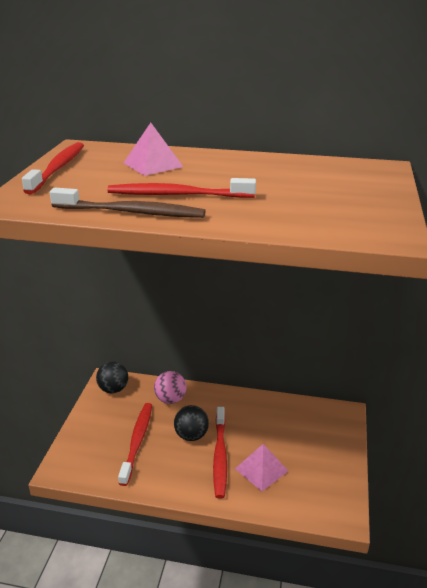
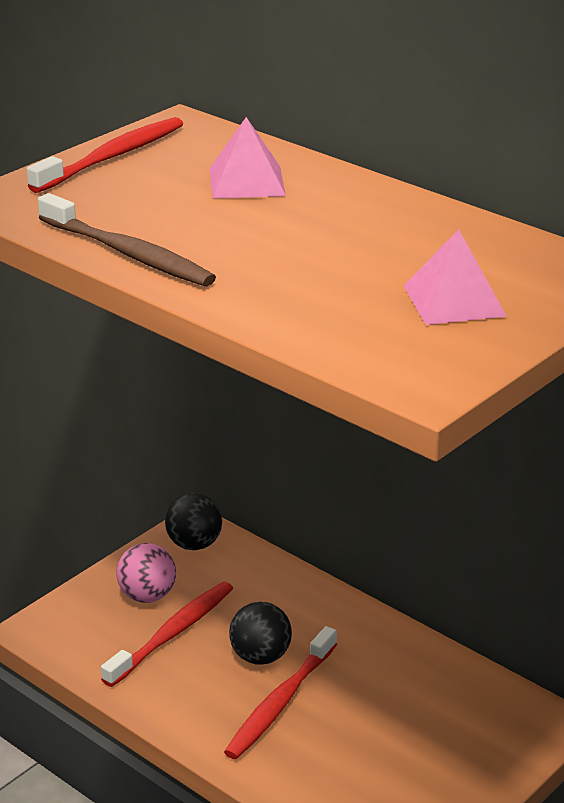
camera: 30 degrees right, 0 degrees up
red toothbrush [107,178,256,198] -> none
pink ball [154,371,187,404] -> pink ball moved to [116,543,176,603]
pink pyramid [235,444,288,491] -> pink pyramid moved to [404,229,507,325]

